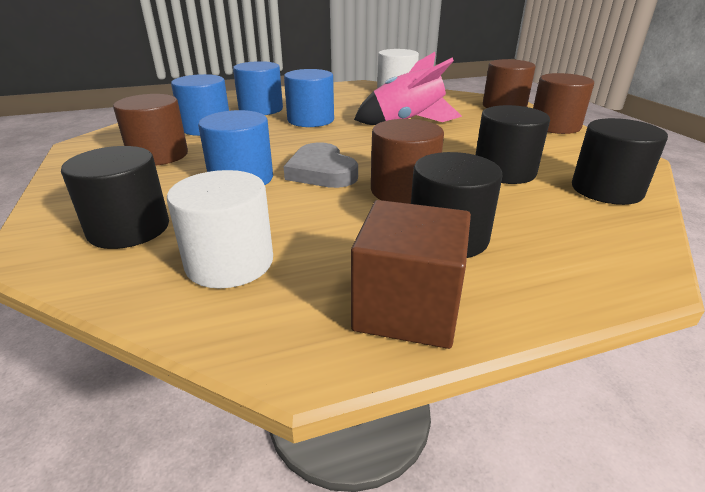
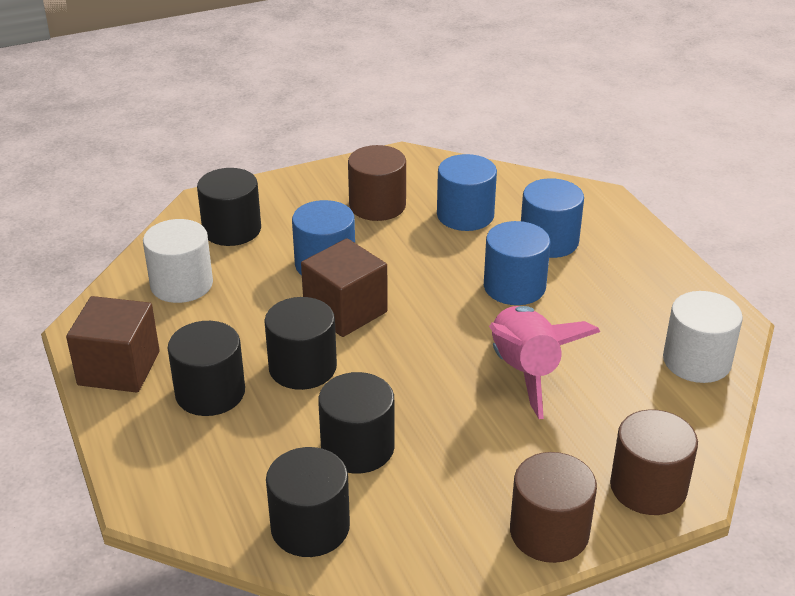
camera: 85 degrees right, 5 degrees up
grey heart [283,142,358,188] -> brown cube [301,238,388,337]
brown cylinder [371,119,444,204] -> black cylinder [264,297,337,390]

